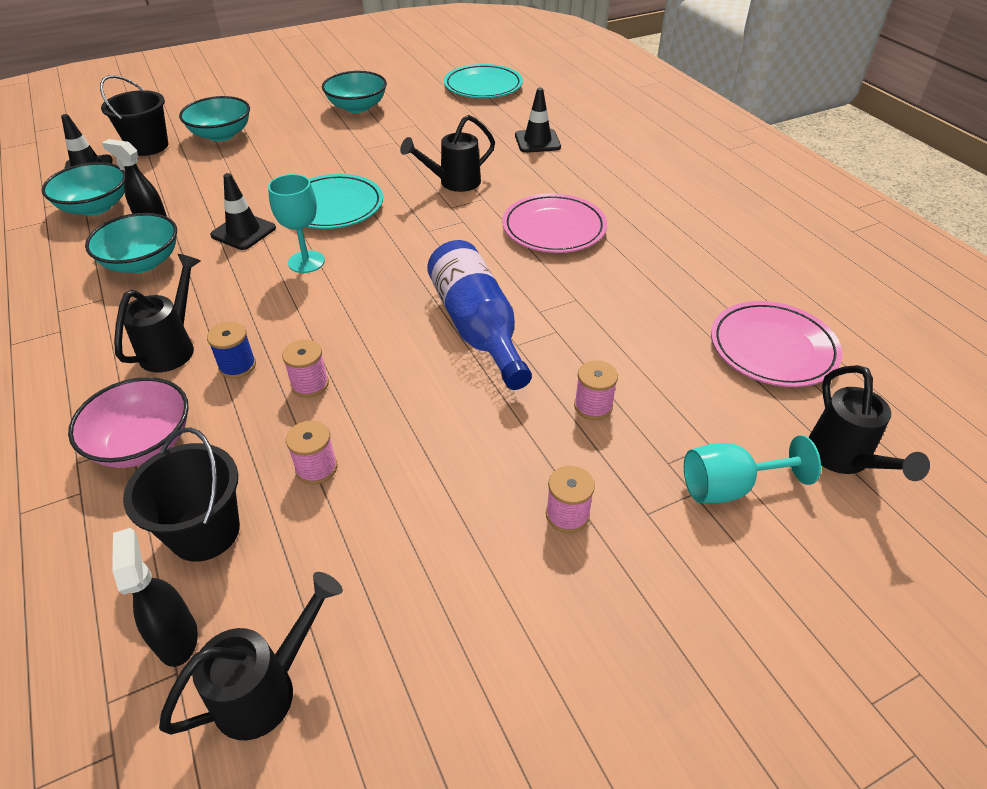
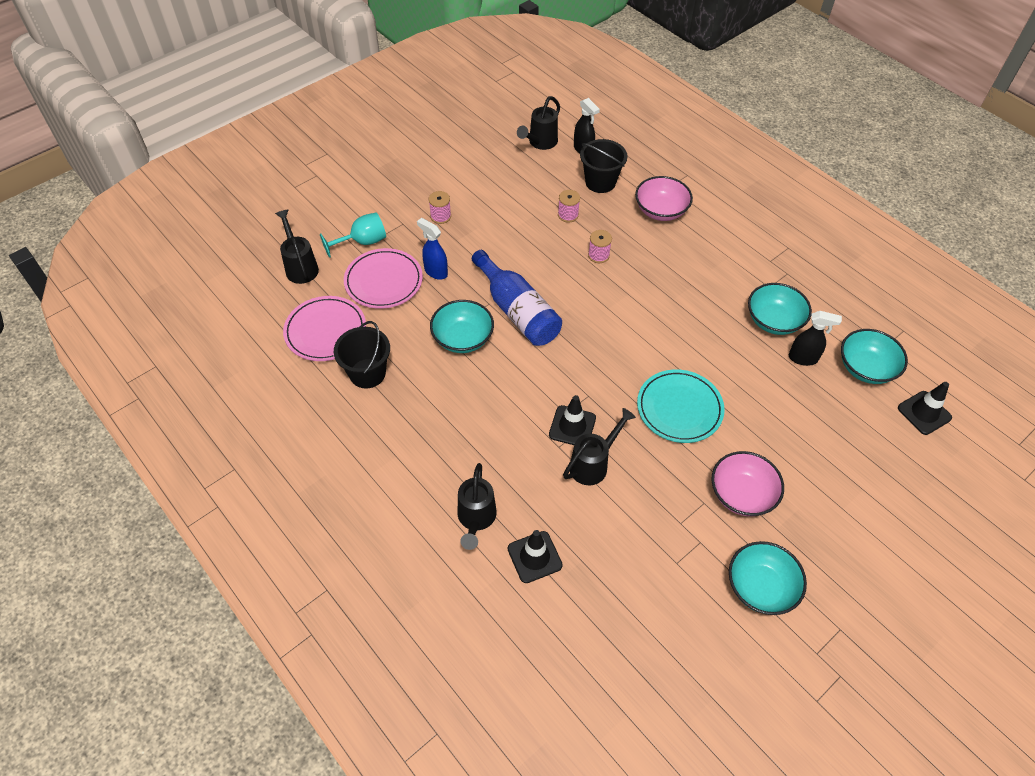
camera: 165 degrees right, 10 degrees up
black bucket [100,75,168,156] -> black bucket moved to [334,321,390,389]
black watering can [114,254,200,372] -> black watering can moved to [458,463,497,550]
turquoise bowl [179,96,250,141] -> turquoise bowl moved to [430,300,494,353]
blue spool [207,322,256,379] -> none
black traffic cone [210,173,276,250] -> black traffic cone moved to [549,395,596,445]
turquoise goblet [268,174,325,273] -> none
turquoise plate [444,64,523,98] -> none
pink plate [502,194,607,253] -> pink plate moved to [344,248,423,309]
pink spool [574,360,618,420] -> blue spray bottle [417,218,448,280]
none -> pink bowl [712,451,784,516]

